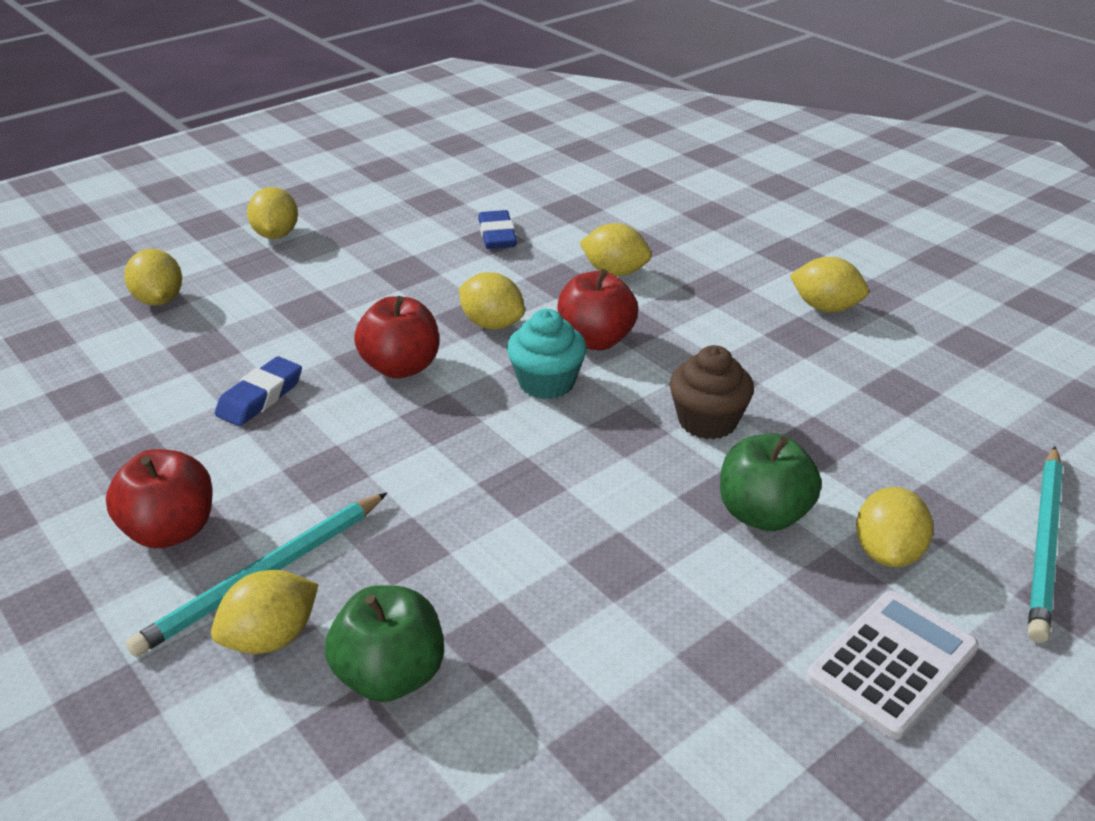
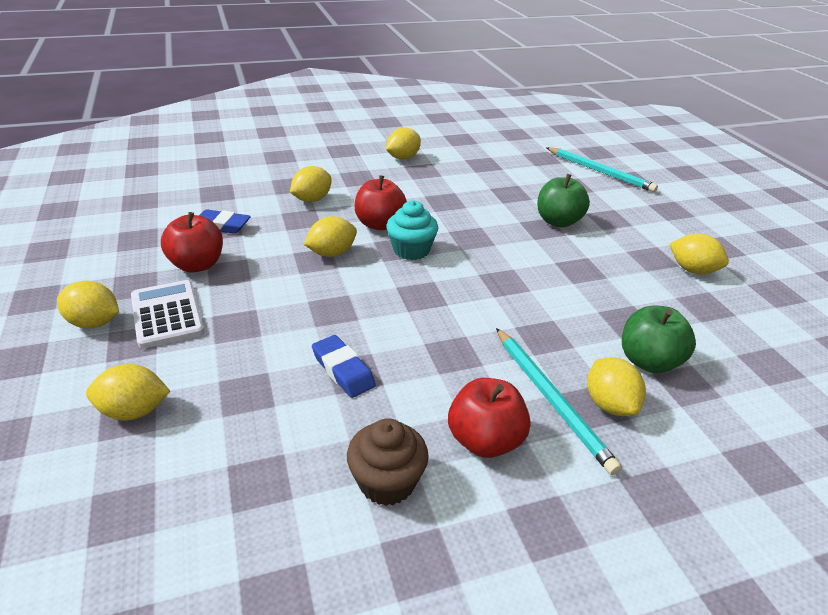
camera: 70 degrees left, 0 degrees up
red apple [354,296,439,379] -> red apple moved to [161,212,223,273]
brown cupcake [670,345,754,439] -> brown cupcake moved to [347,418,429,506]
white calculator [806,590,979,740] -> white calculator moved to [131,280,204,349]
yellow lemon [856,487,933,567] -> yellow lemon moved to [670,233,729,274]

